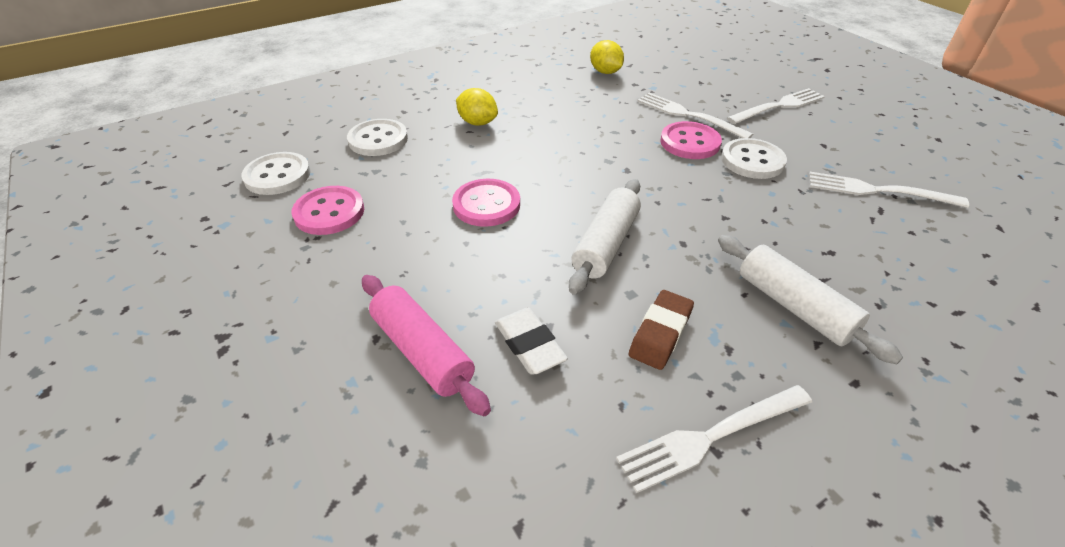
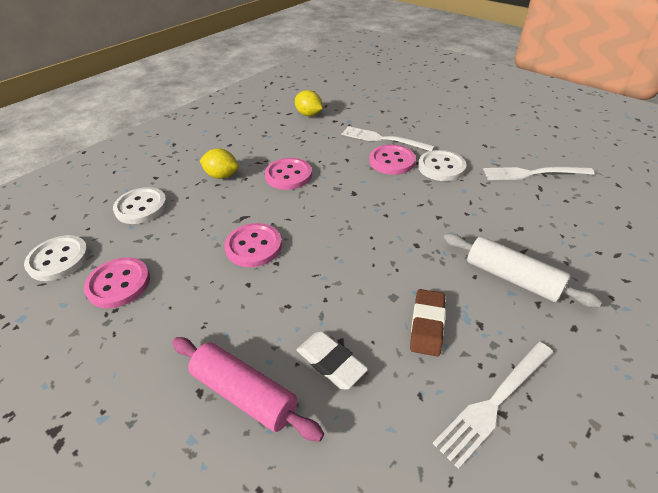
camera: 15 degrees left, 0 degrees up
white rolling pin [569,179,641,295] -> none
white fork [727,88,825,124] -> none
none -> pink button [265,158,312,190]

